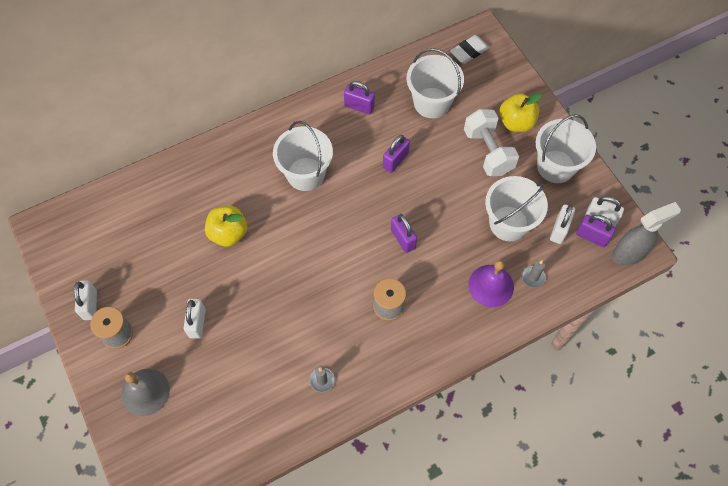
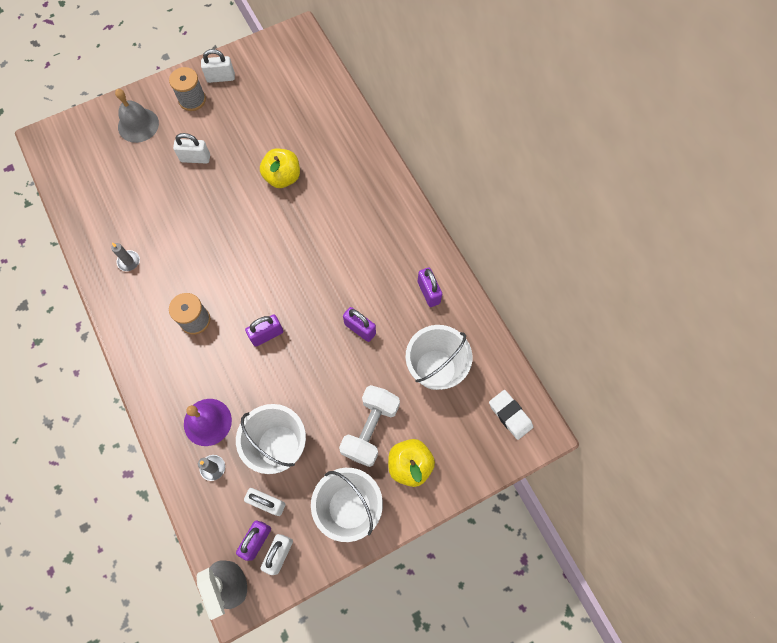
camera: 90 degrees right, 5 degrees up
white bucket [273,121,333,191] -> none
purple padlock [344,81,375,114] -> purple padlock turned 45 degrees counterclockwise [418,267,442,307]
white dumbbell [464,109,519,176] -> white dumbbell turned 45 degrees counterclockwise [339,385,400,467]

